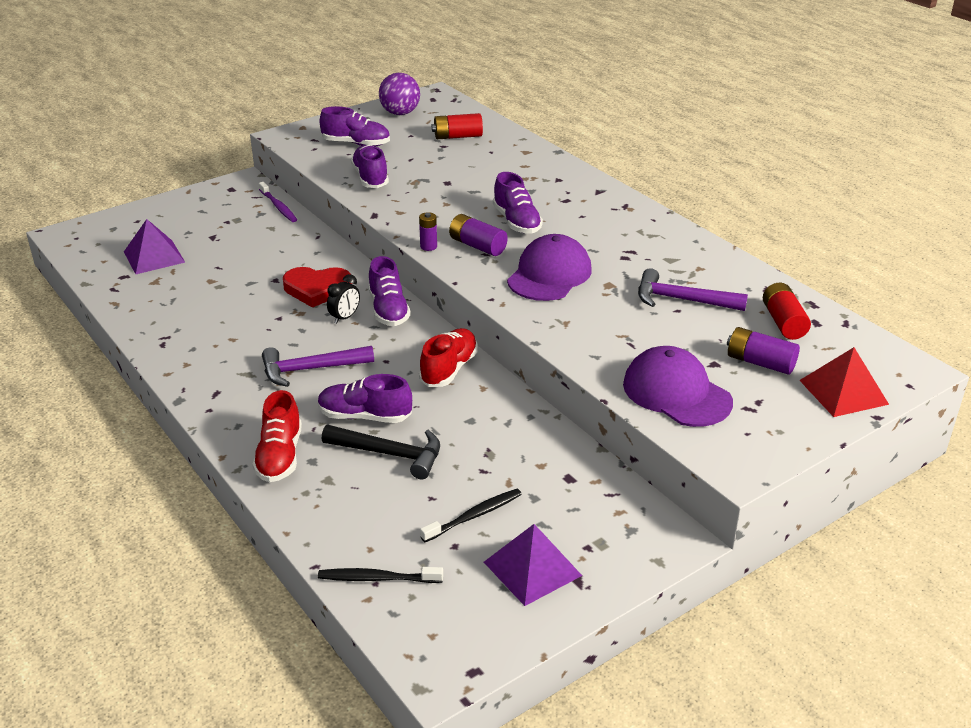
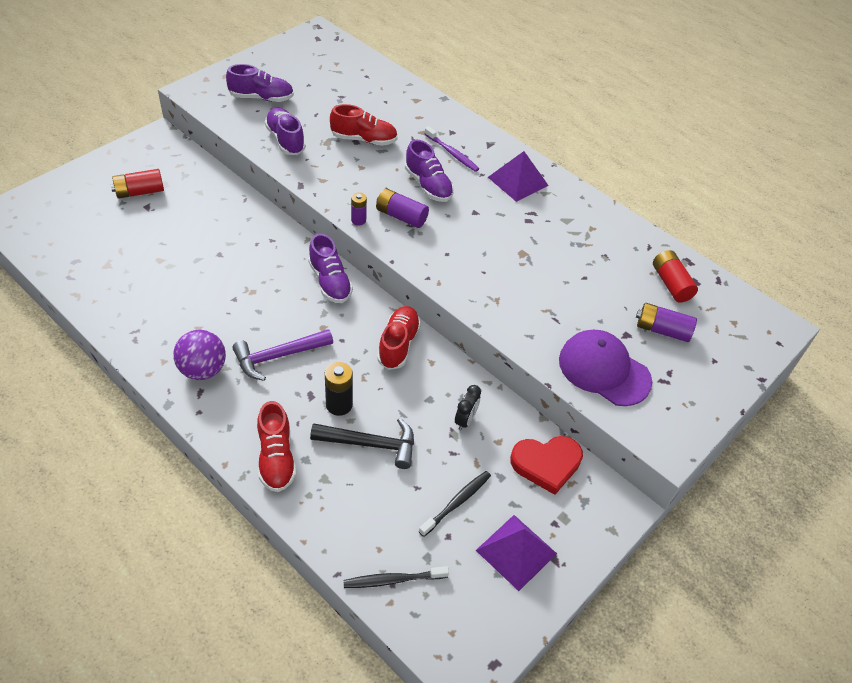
camera: 15 degrees left, 15 degrees up
purple pyramid [124,219,185,274] -> purple pyramid moved to [488,151,549,202]
purple toothbrush [259,182,297,222] -> purple toothbrush moved to [425,126,479,172]
red heart [283,267,352,308] -> red heart moved to [510,436,583,495]
purple shoe [318,374,412,423] -> black battery [325,362,353,416]
black clock [327,274,360,324] -> black clock moved to [455,385,481,431]
purple ball [379,73,420,115] -> purple ball moved to [173,330,226,380]
red battery [432,113,483,139] -> red battery moved to [111,169,164,199]
purple cap [507,234,592,301] -> none
purple hammer [638,268,748,311] -> none
red pyramid [799,347,889,417] -> none
none -> red shoe [330,104,398,146]

